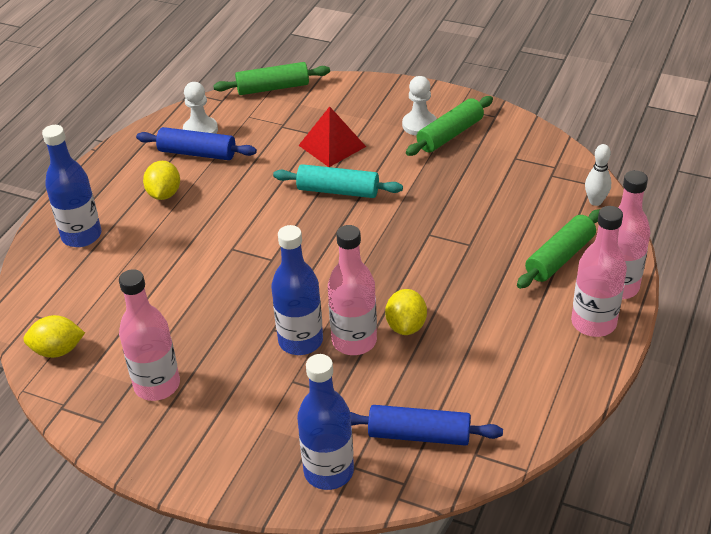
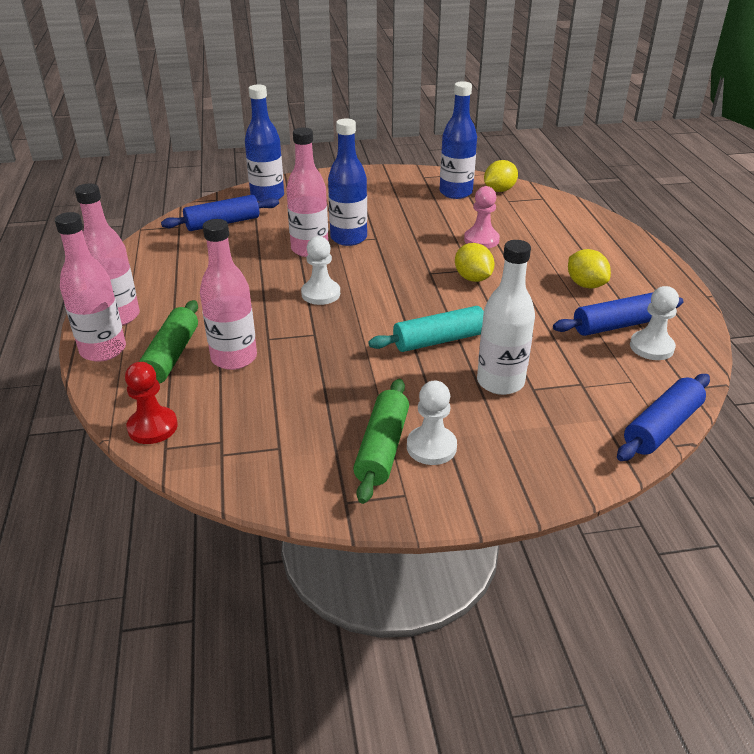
camera: 145 degrees right, 5 degrees down
blue bottle [42,125,102,247] -> blue bottle moved to [440,81,477,199]
pink bottle [119,269,180,401] -> pink bottle moved to [200,219,257,370]
green rolling pin [213,62,330,95] -> blue rolling pin [617,374,710,461]
red pyramid [298,106,366,167] -> white bottle [477,240,535,395]
yellow lemon [385,289,427,335] -> yellow lemon moved to [455,243,494,282]
white bowling pin [585,144,611,206] -> red pawn [125,362,178,444]
none -> white pawn [301,236,340,305]
none -> pink pawn [464,186,500,248]

